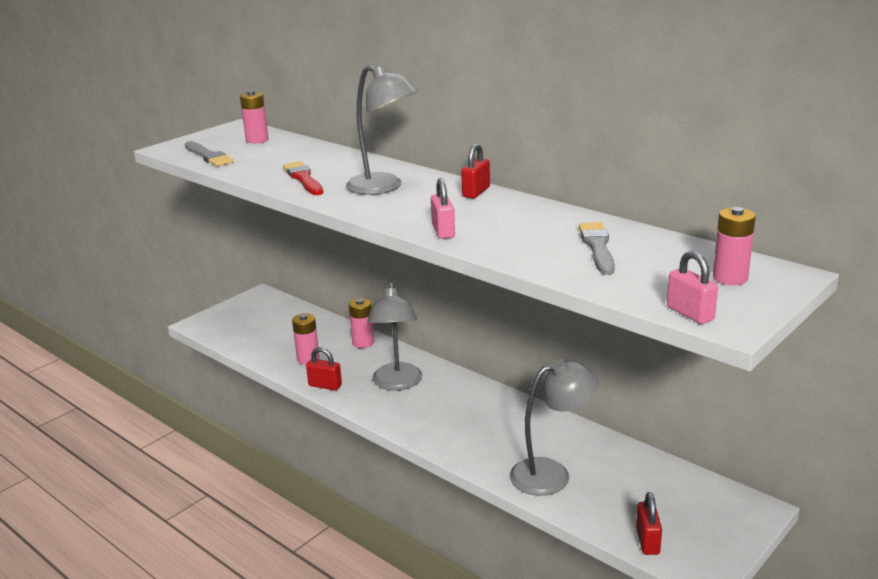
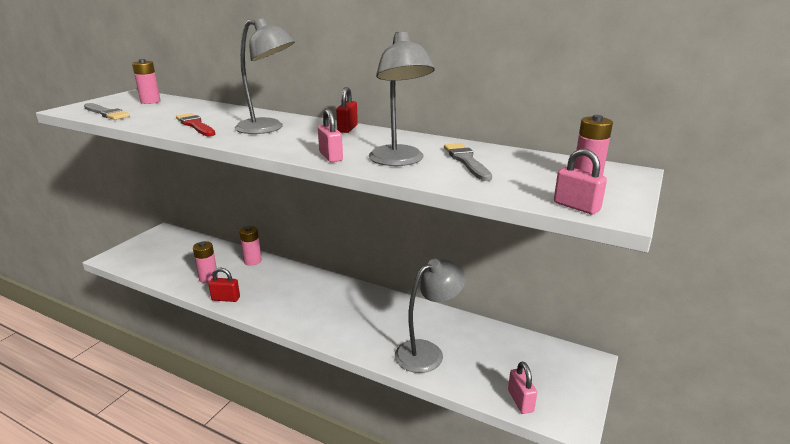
camera: 15 degrees left, 0 degrees up
grey lamp [367,282,422,391] -> grey lamp moved to [369,32,435,166]
red padlock [636,492,662,555] -> pink padlock [508,362,537,414]

